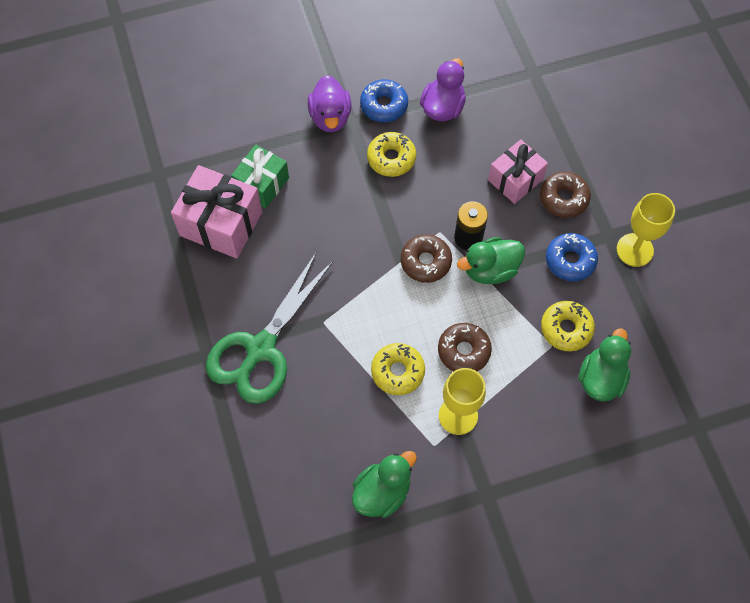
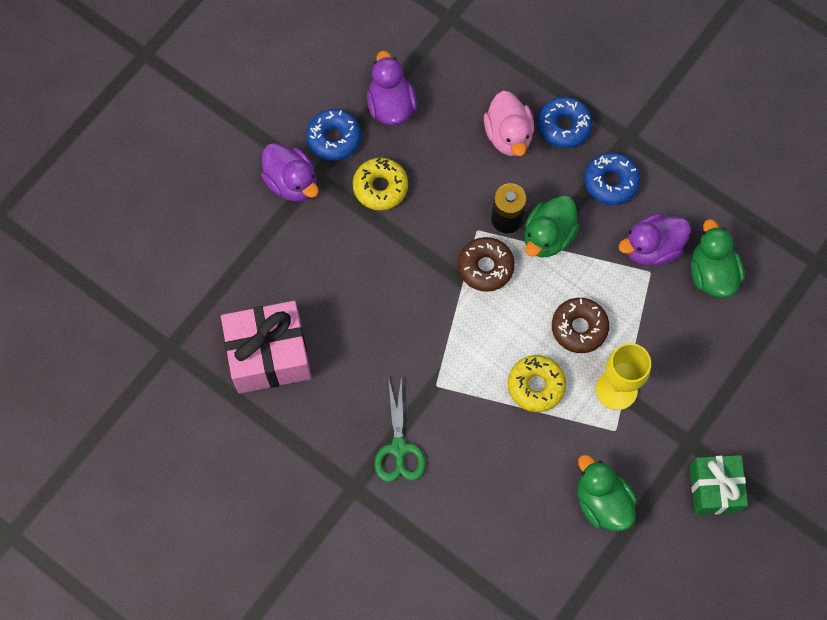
camera: 35 degrees left, 5 degrees up
green scissors [206,251,334,404] -> green scissors [374,376,426,482], size x0.57
green gift [231,144,289,209] -> green gift moved to [689,455,748,515]
green duck [352,451,417,518] -> green duck turned 45 degrees counterclockwise [578,454,637,531]
pink gift [488,139,548,204] -> pink duck [484,91,534,156]
brown donut [540,171,591,218] -> blue donut [537,97,593,148]
yellow donut [541,301,595,351] -> purple duck [618,213,691,266]
yellow goblet [617,193,675,267] -> none

